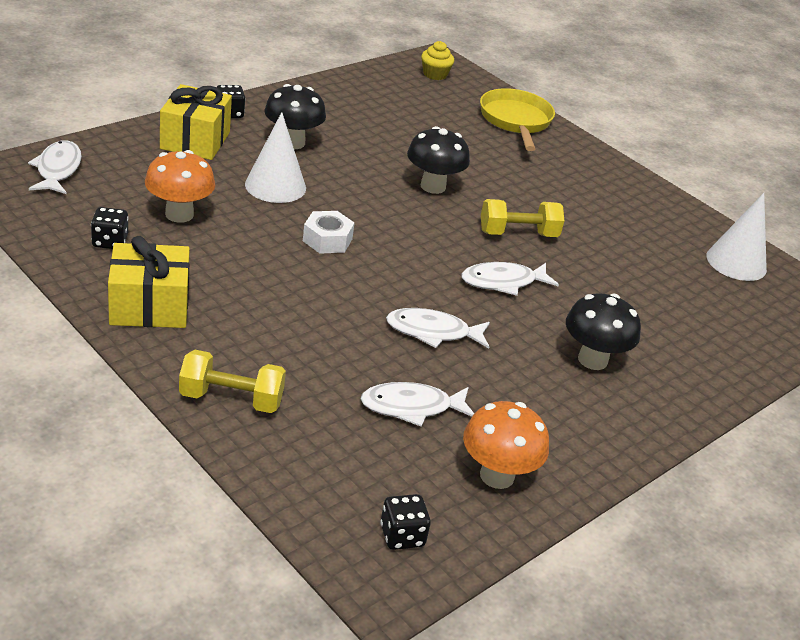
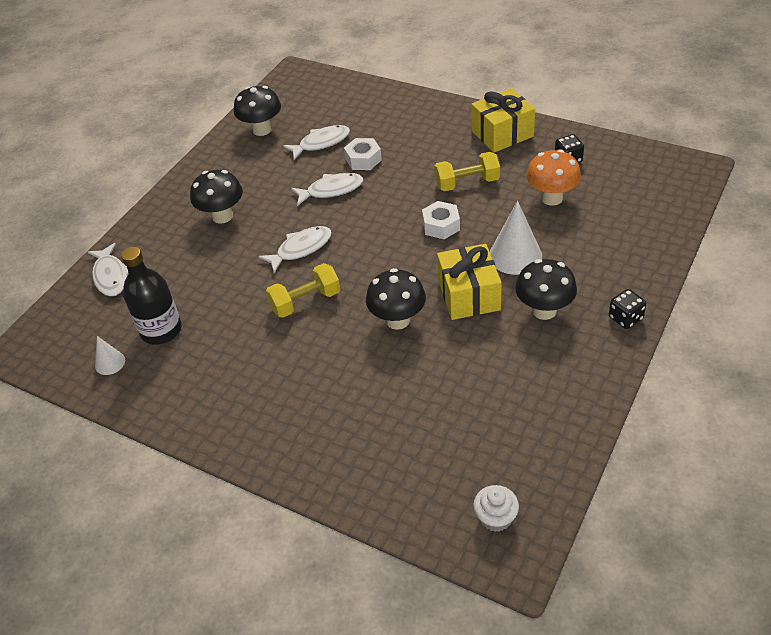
camera: 170 degrees right, 10 degrees up
white fish [28,140,82,194] -> white fish moved to [88,243,128,296]
yellow gift [160,84,232,160] -> yellow gift moved to [437,244,502,320]
yellow dumbbell [179,350,286,413] -> yellow dumbbell moved to [434,152,500,191]
black dice [380,494,431,550] -> none
yellow cupcake [421,41,454,80] -> white cupcake [473,485,519,532]
orange mushroom [463,401,549,489] -> black mushroom [234,86,281,136]
yellow pan [480,88,555,151] -> none
white cone [706,193,767,281] -> white cone [95,336,125,375], size x0.54
none -> black bottle [121,247,182,345]
none -> white nut [344,138,382,170]

